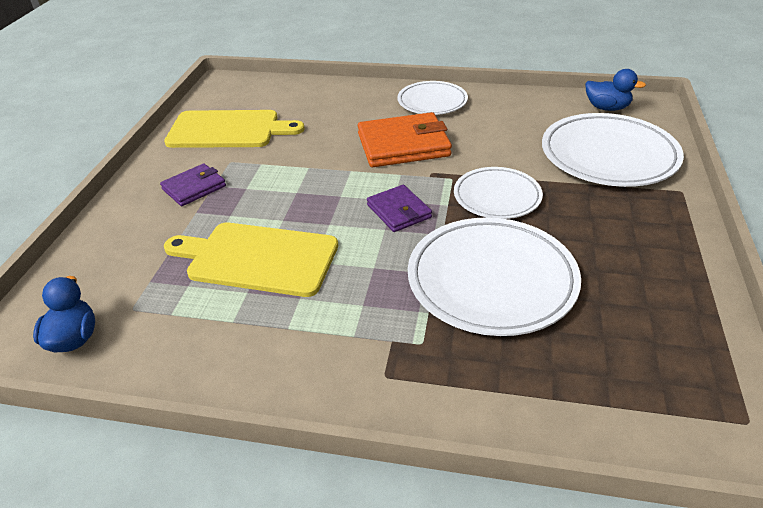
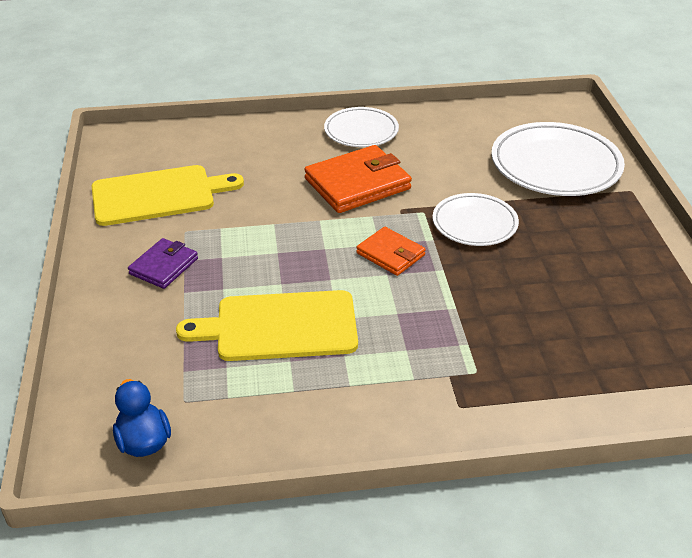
camera: 20 degrees left, 0 degrees up
purple wallet [367,185,432,232] -> orange wallet [356,227,426,276]
white plate [408,217,581,336] -> none
blue duck [585,69,646,111] -> none

